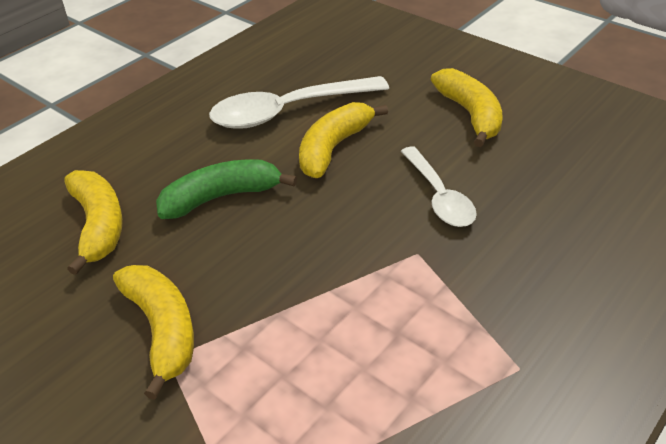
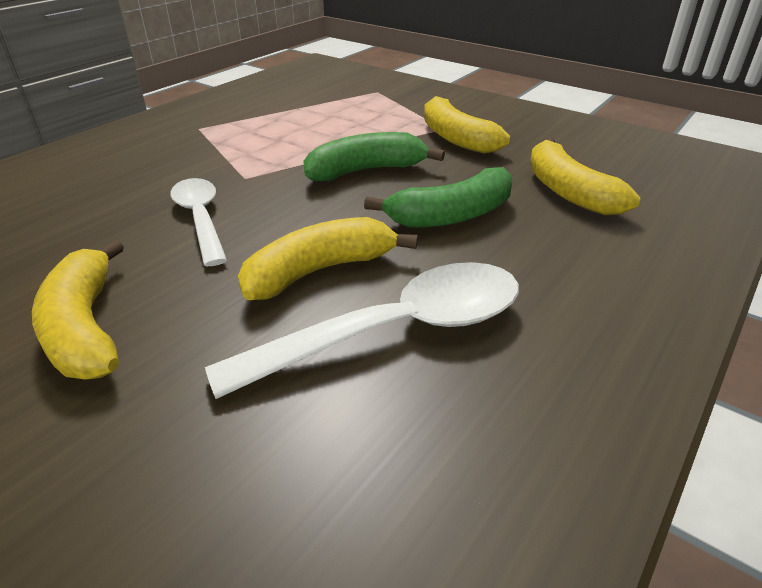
camera: 175 degrees right, 5 degrees down
yellow banana [299,102,388,178] -> yellow banana turned 150 degrees counterclockwise [238,217,418,300]
none -> green banana [303,132,445,181]

